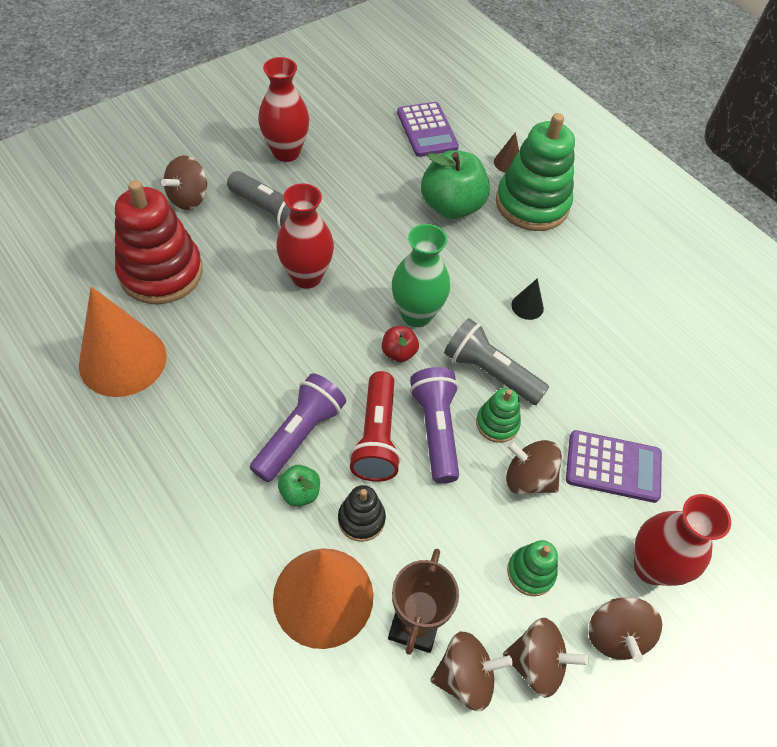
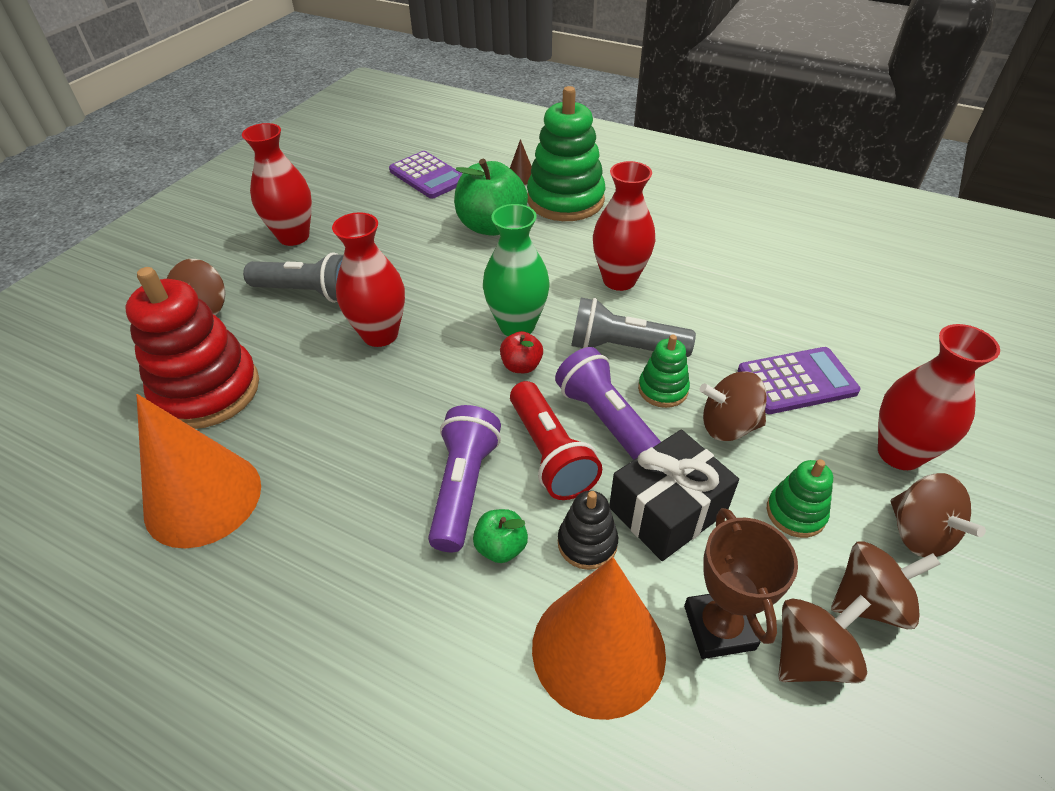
camera: 20 degrees left, 10 degrees down
black cone [511,278,544,320] -> red vase [593,161,655,291]
none -> black gift [609,429,739,561]

